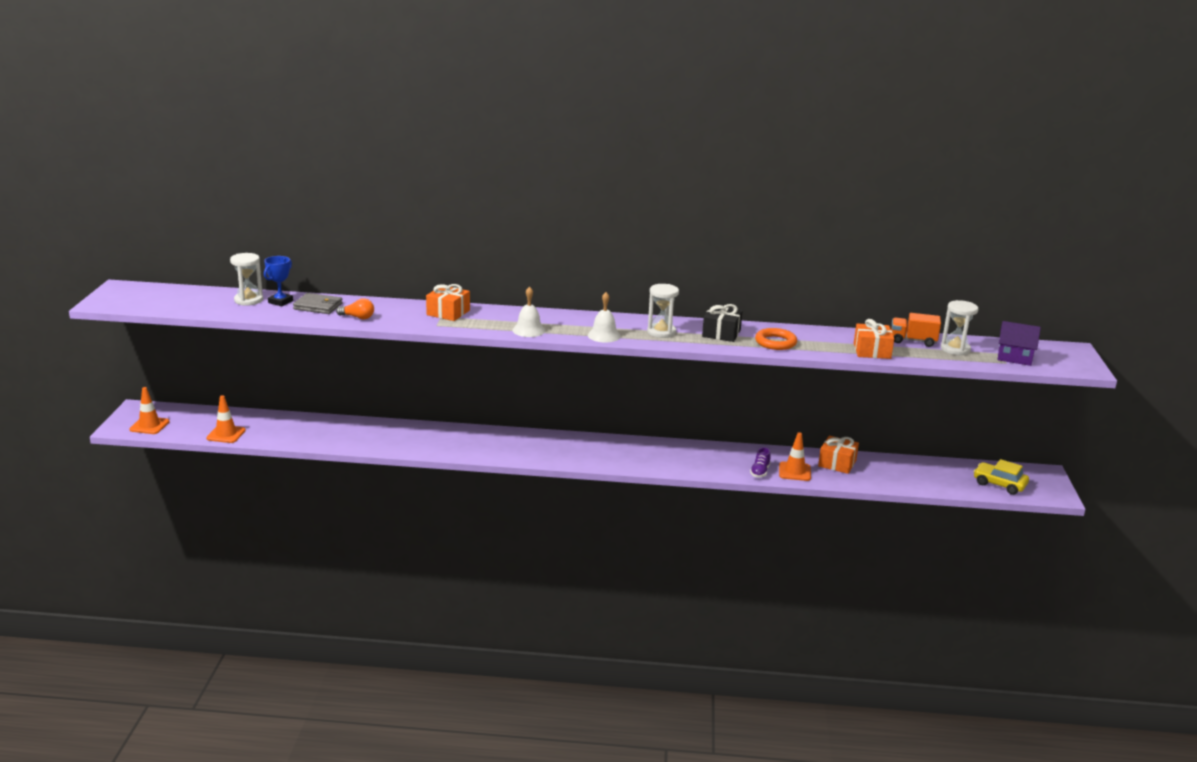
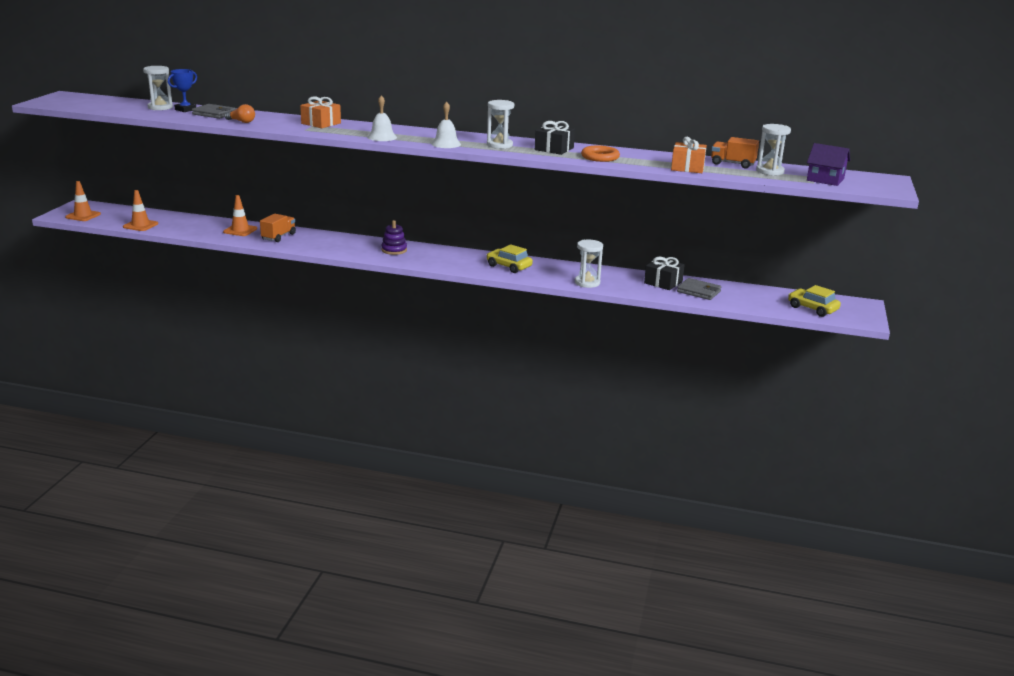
camera: 10 degrees right, 0 degrees up
purple shoe [750,447,771,478] -> white hourglass [575,240,603,288]
orange traffic cone [779,432,811,481] -> orange traffic cone moved to [223,195,257,236]
orange gift [818,436,859,474] -> black gift [644,257,685,290]
none -> orange truck [260,214,296,242]
none -> purple stacking toy [381,220,407,255]
none -> yellow car [486,244,533,273]
none -> grey wallet [677,278,721,300]

